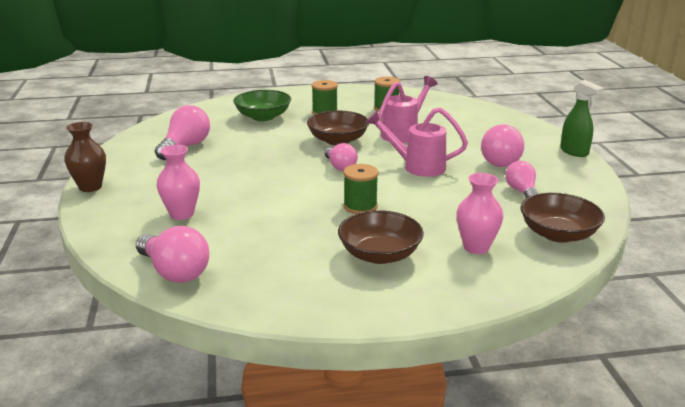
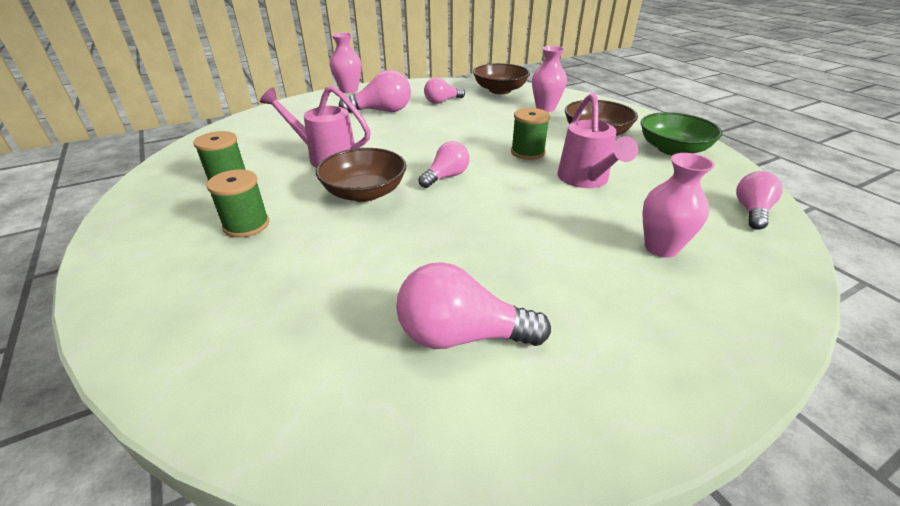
camera: 110 degrees left, 10 degrees up
brown vase [64,122,106,192] -> none
pink light bulb [136,226,209,283] -> pink light bulb [736,171,783,230], size x0.65
green bowl [233,90,291,121] -> green bowl moved to [641,112,722,155]
pink watering can [366,107,468,177] -> pink watering can moved to [557,93,638,188]
green spray bottle [560,80,604,157] -> pink vase [330,33,362,93]

